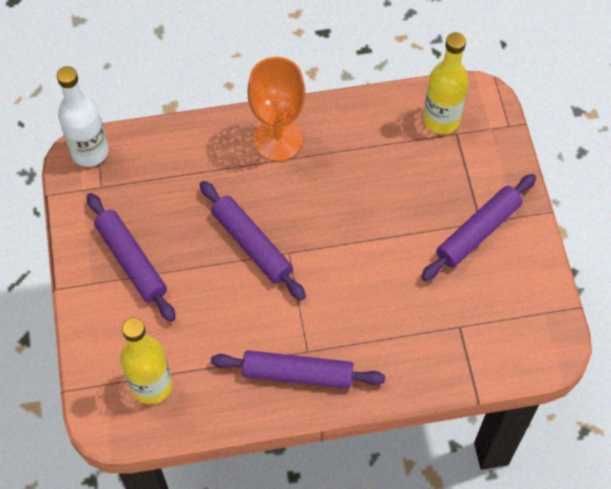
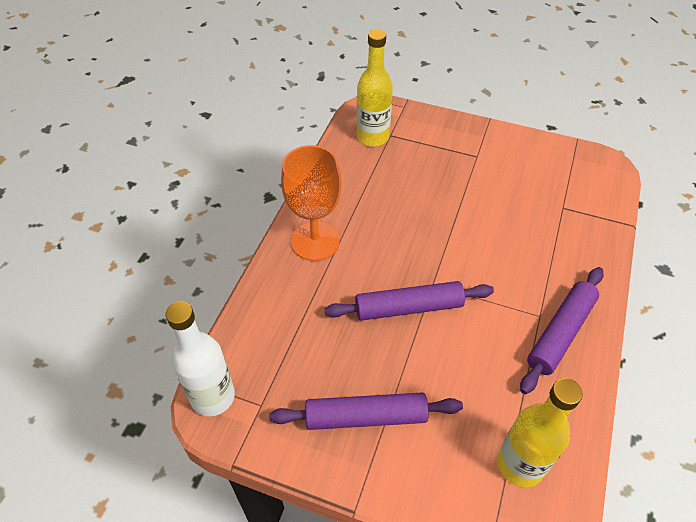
camera: 60 degrees left, 10 degrees down
purple rolling pin [421,174,536,281] -> none

